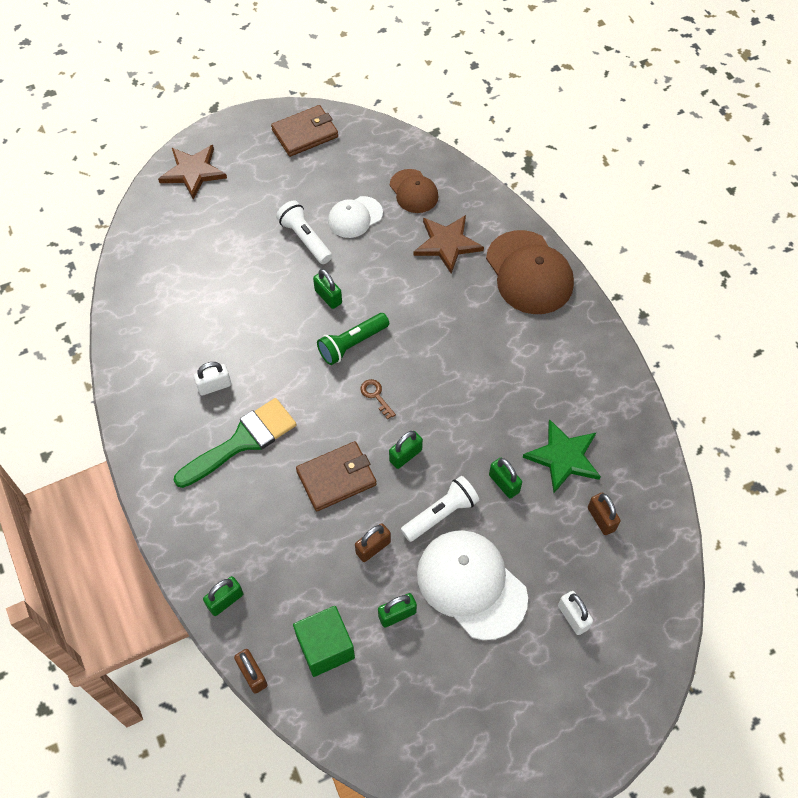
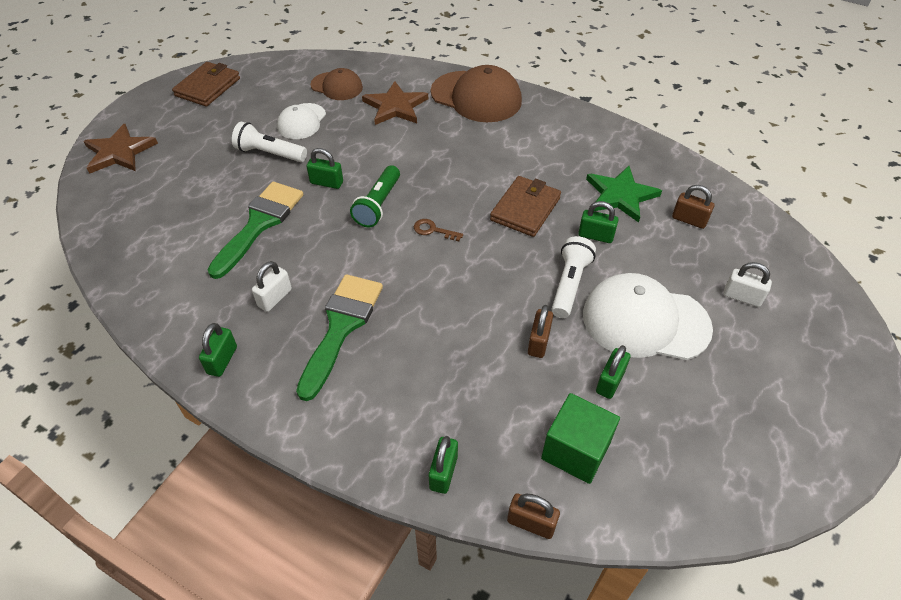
camera: 35 degrees left, 10 degrees down
brown wallet [296,441,377,511] -> brown wallet moved to [490,176,561,237]
green padlock [389,431,423,469] -> green padlock moved to [199,323,237,377]
none -> green brush [207,182,303,279]

